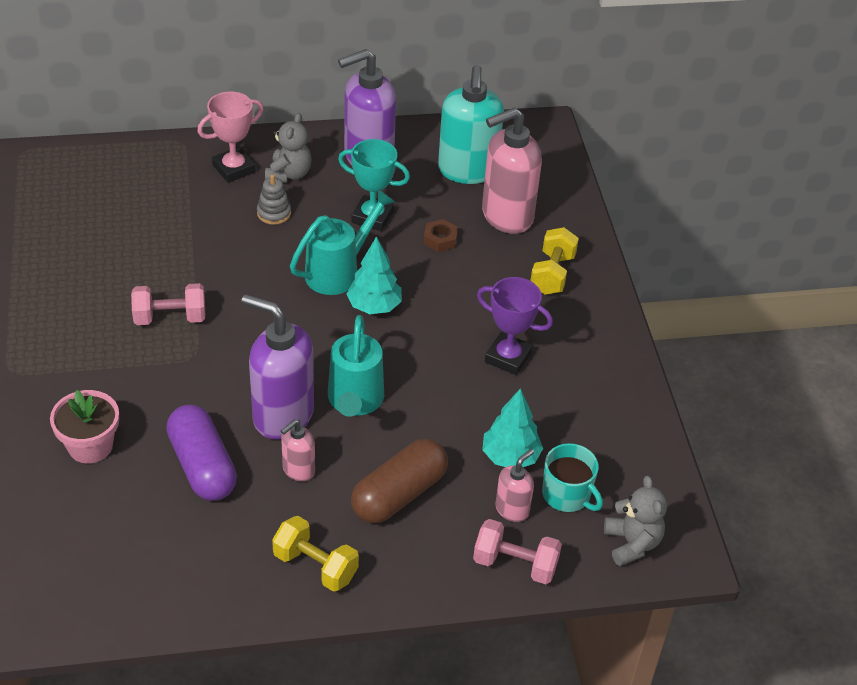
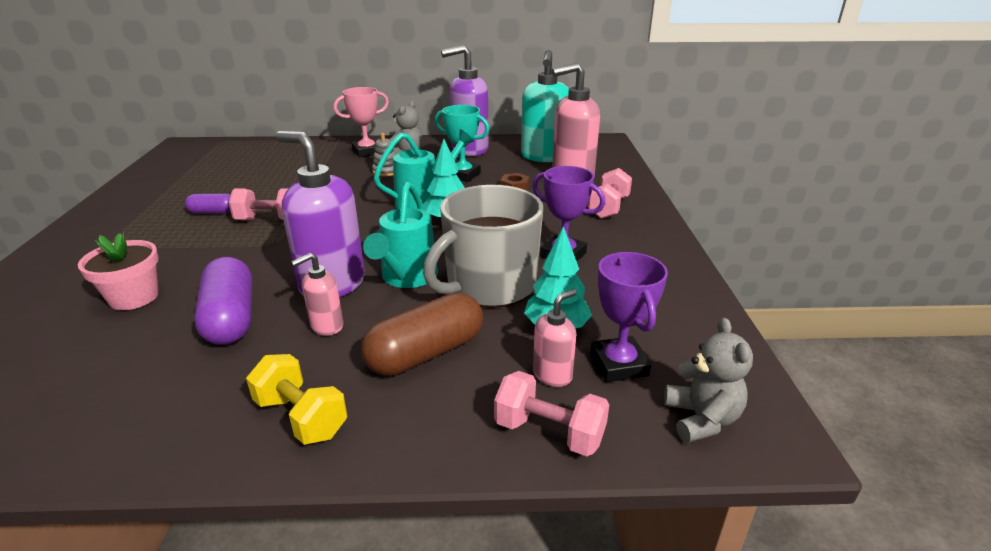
camera: 10 degrees right, 15 degrees down
yellow dumbbell [530,227,579,294] -> pink dumbbell [588,168,632,219]
turquoise mug [542,443,603,512] -> purple trophy [590,252,668,382]
none -> purple capsule [185,193,231,214]
none -> grey mug [423,185,543,308]

